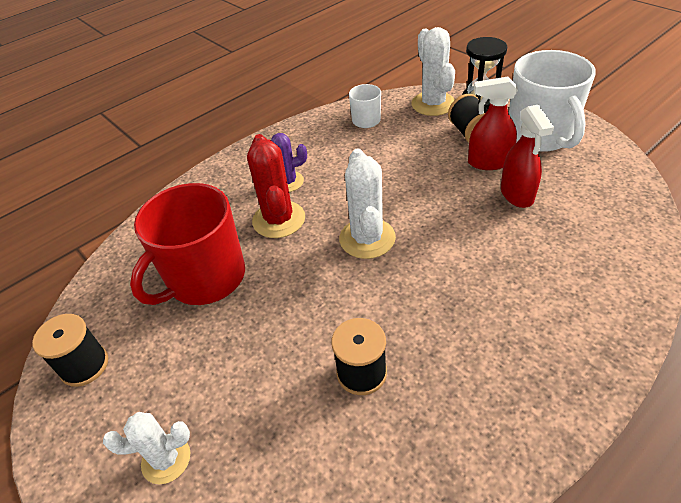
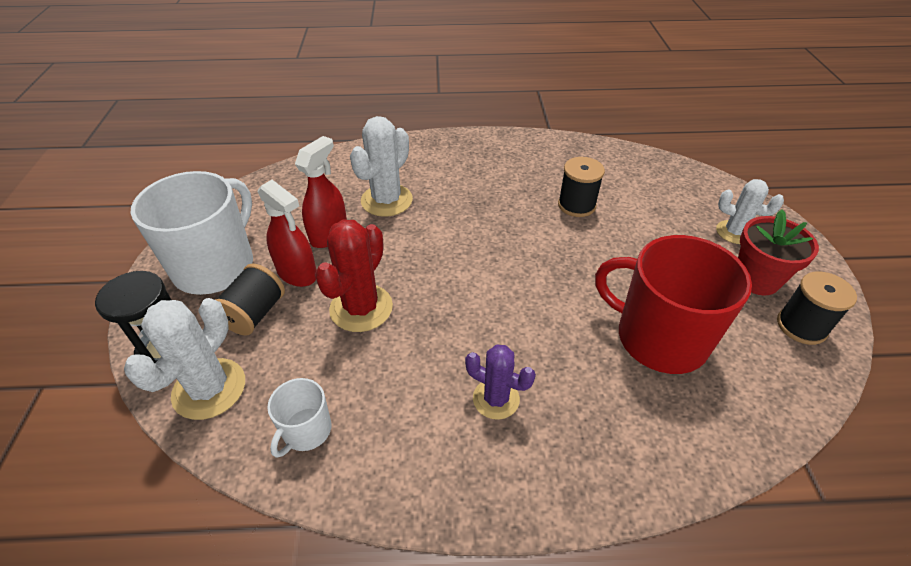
camera: 145 degrees left, 0 degrees up
red mug [130,183,245,305] -> red mug turned 135 degrees counterclockwise [595,235,752,374]
red cactus [247,134,305,238] -> red cactus moved to [315,220,393,332]
white cactus [339,149,396,259] -> white cactus moved to [350,116,413,217]
none -> red flower pot [738,209,819,295]

